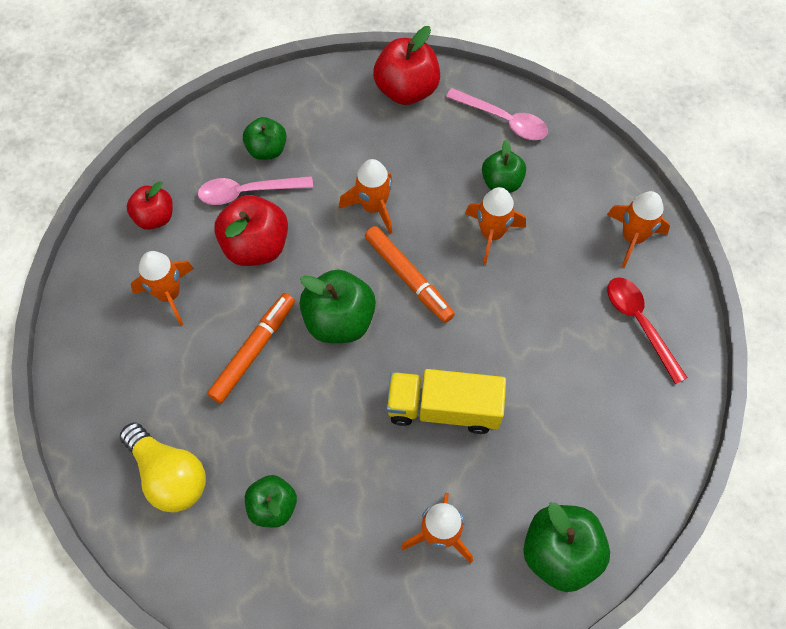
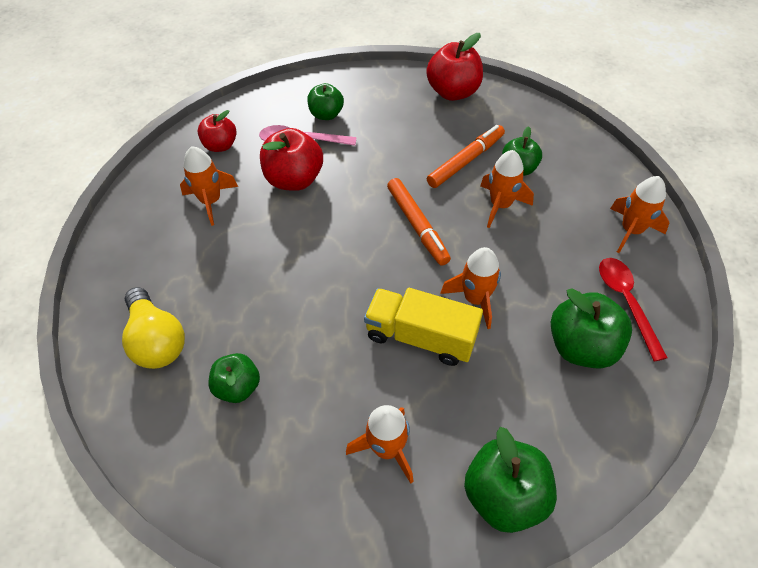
camera: 15 degrees right, 10 degrees down
orange marker [207,293,295,403] -> orange marker moved to [427,125,505,188]
green apple [299,269,376,343] -> green apple moved to [551,288,632,369]
orange rocket [339,159,392,234] -> orange rocket moved to [440,247,501,329]
pink spoon [446,88,548,140] -> none

